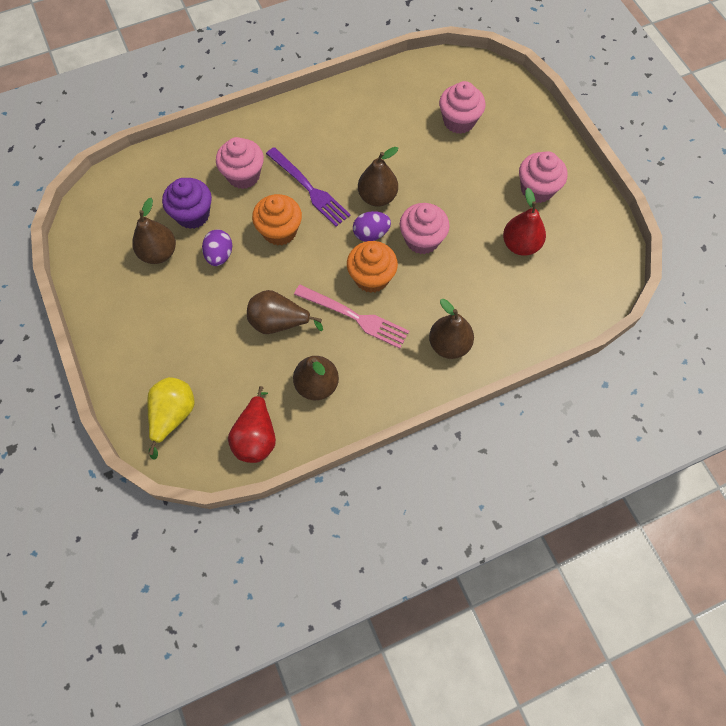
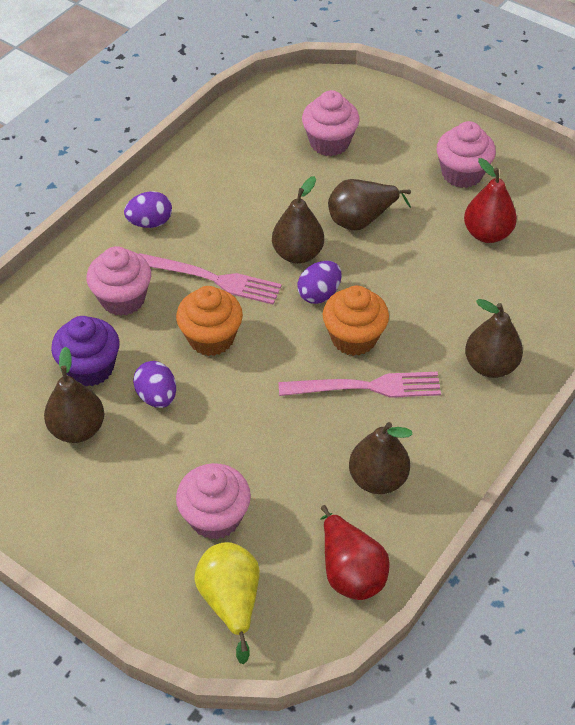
camera: 30 degrees left, 15 degrees down
brown pear [247,290,323,334] -> brown pear moved to [328,179,411,231]
purple fork [266,147,351,227] -> pink fork [139,253,282,304]
pink cupcake [400,203,450,254] -> pink cupcake moved to [176,463,251,539]
none -> purple egg [124,191,172,228]

